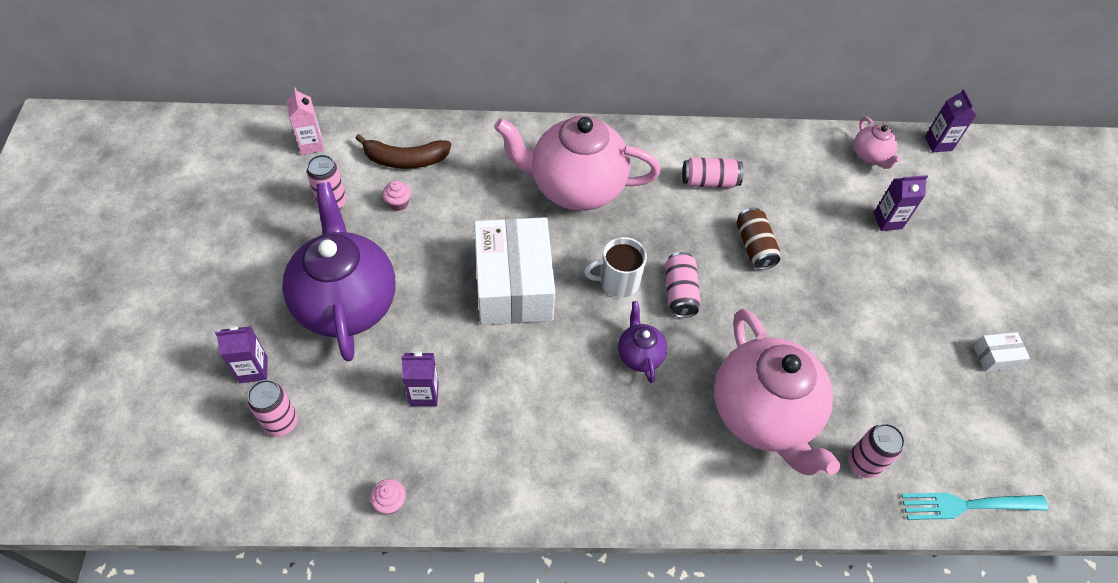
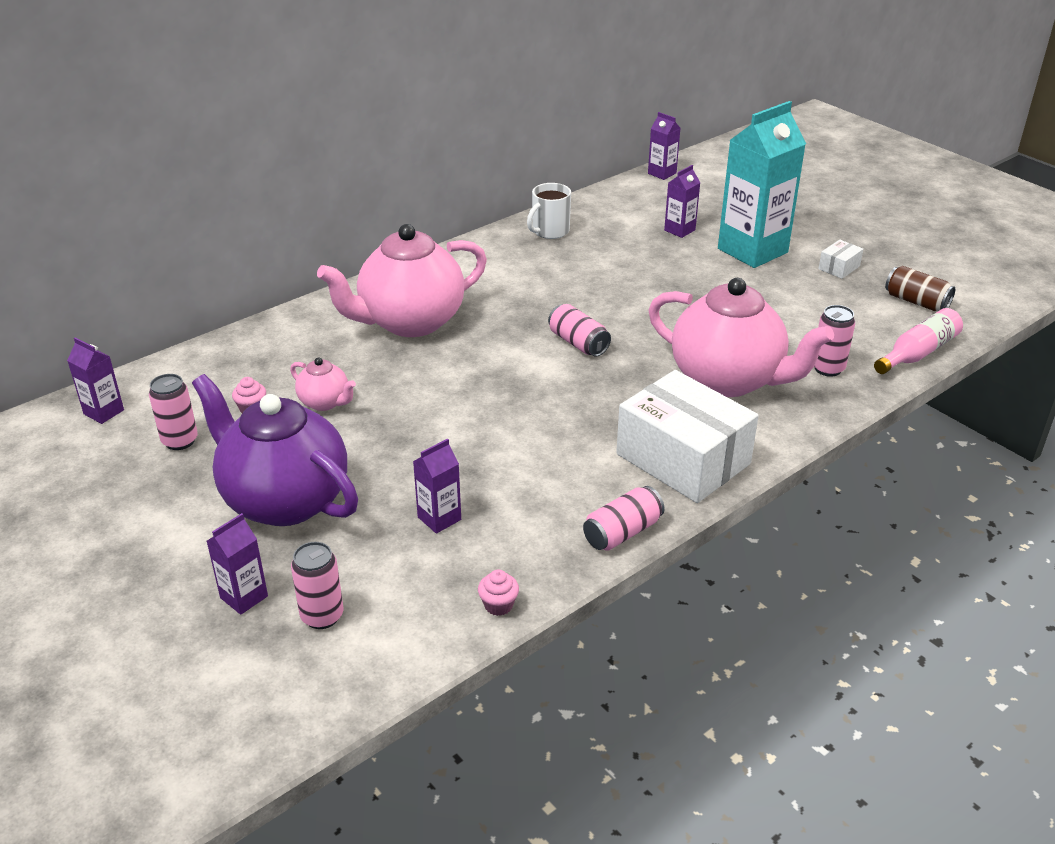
camera: 35 degrees left, 20 degrees down
pink carton [287,88,324,155] -> purple carton [67,337,124,424]
brown banana [355,134,451,169] -> none
white box [474,217,555,325] -> white box moved to [616,370,759,503]
white mug [584,237,647,298] -> white mug moved to [527,183,571,239]
purple teapot [618,301,667,383] -> none
pink can [682,158,744,188] -> pink can moved to [583,486,665,551]
brown can [736,207,780,270] -> brown can moved to [885,266,955,311]
pink teapot [854,116,901,169] -> pink teapot moved to [290,357,356,411]
turquoise fork [901,493,1048,520] -> pink bottle [874,308,963,374]
none -> turquoise carton [718,101,806,268]

